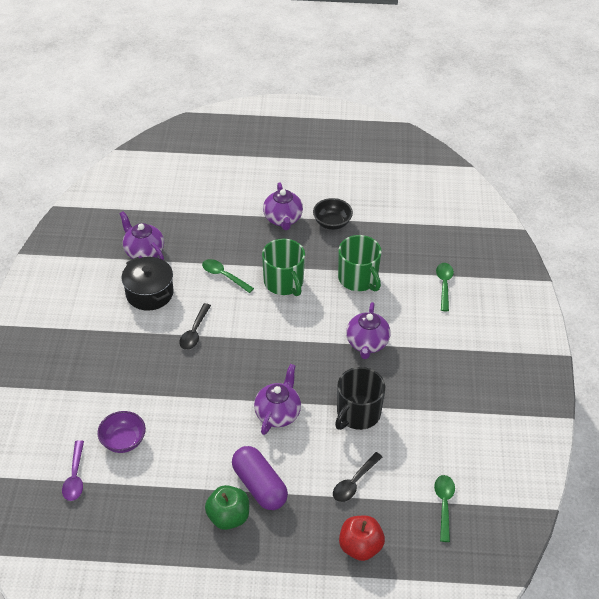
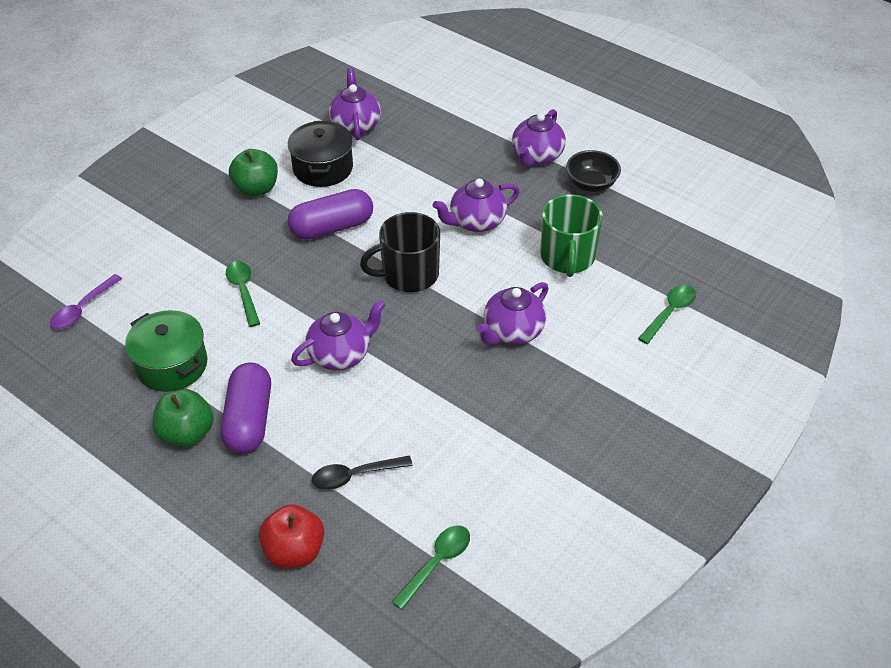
camera: 35 degrees right, 0 degrees up
purple bowl [97,411,146,453] -> none
black spoon [179,303,211,350] -> purple capsule [288,189,373,240]
green spoon [202,259,254,293] -> green spoon moved to [226,261,260,327]
green mug [262,239,305,296] -> purple teapot [433,179,519,232]
black mug [335,367,385,430] -> black mug moved to [360,212,440,292]
none -> green pot [125,310,207,392]
none -> green apple [229,149,278,197]

